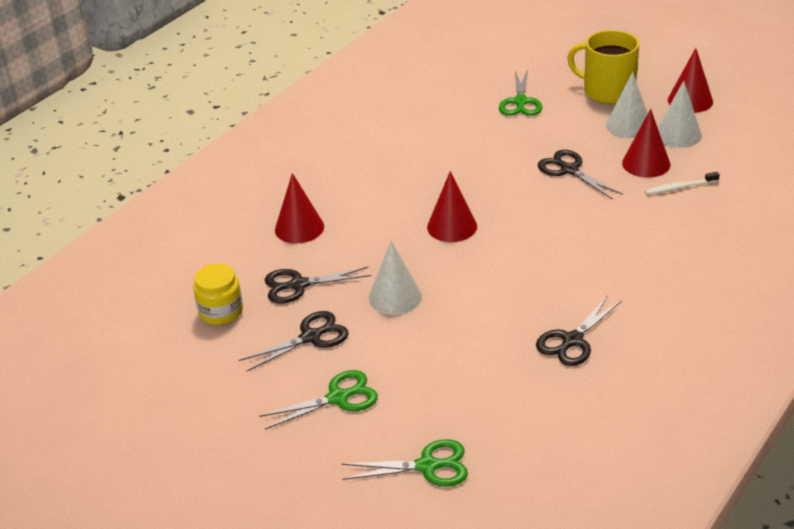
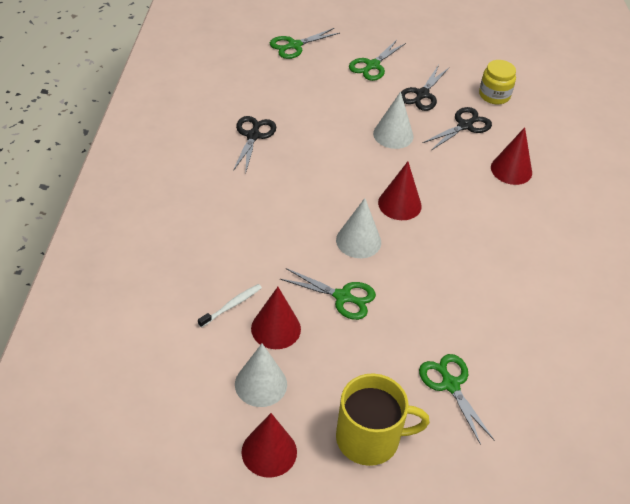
camera: 145 degrees right, 10 degrees up
black scissors [538,150,623,200] -> green scissors [280,268,376,320]
white cone [606,72,648,138] -> white cone moved to [336,198,381,258]

